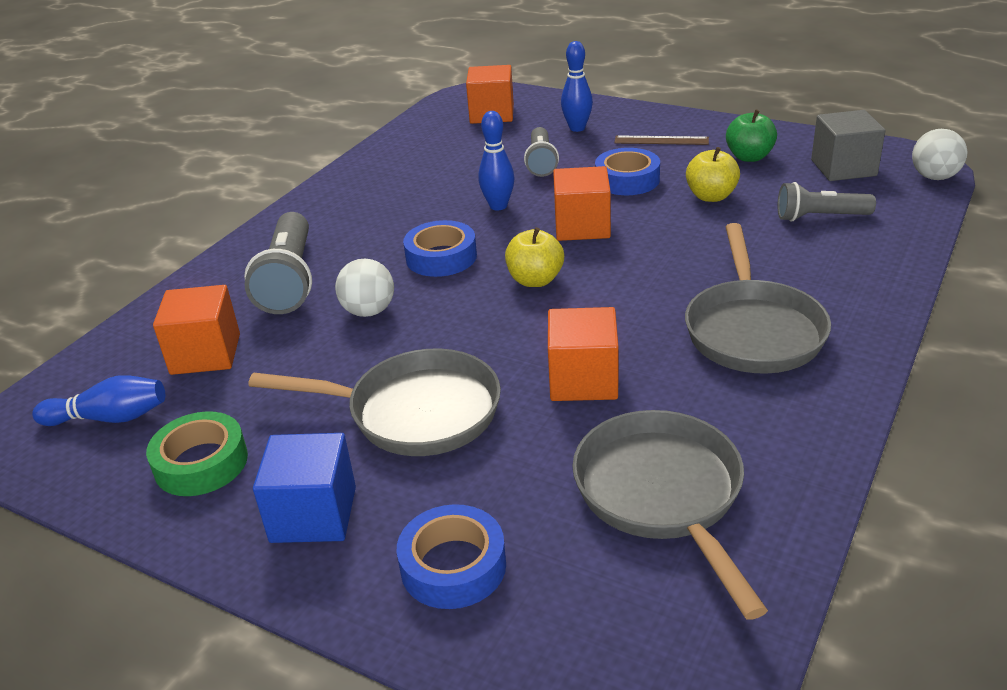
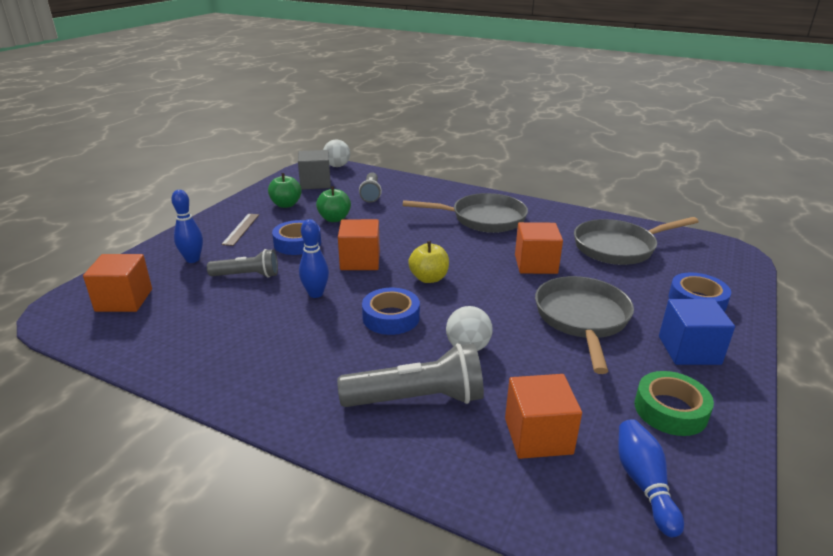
camera: 95 degrees left, 5 degrees down
yellow apple [686,147,740,202] -> green apple [316,186,351,222]

